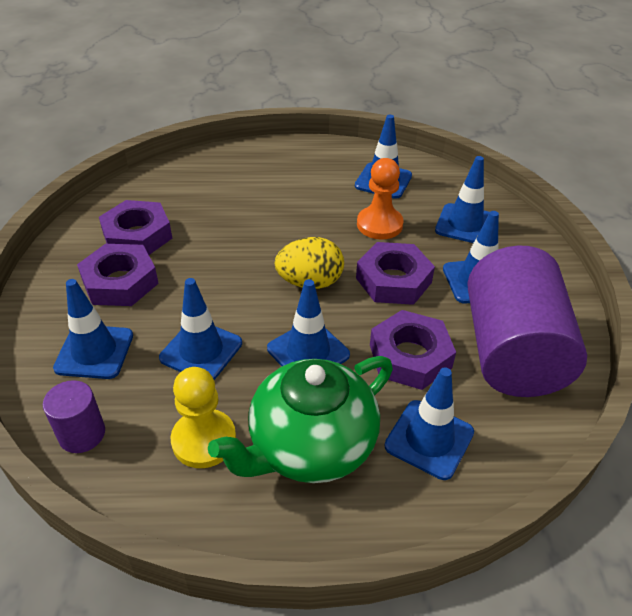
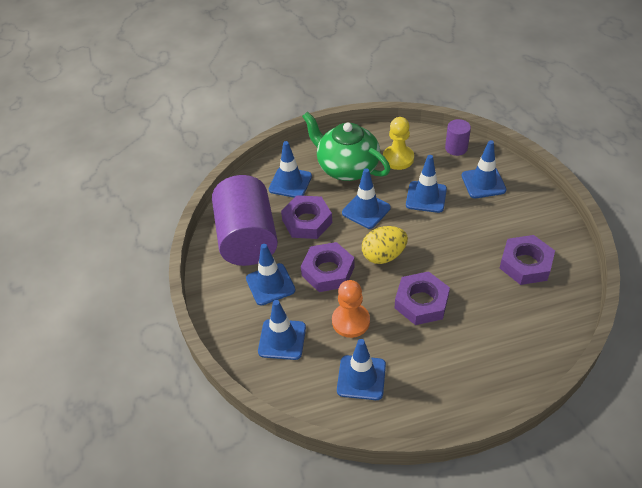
camera: 170 degrees right, 5 degrees up
purple nut [77,244,159,306] -> purple nut moved to [395,271,450,325]
green teapot [208,356,393,483] -> green teapot turned 90 degrees counterclockwise [302,112,391,181]

